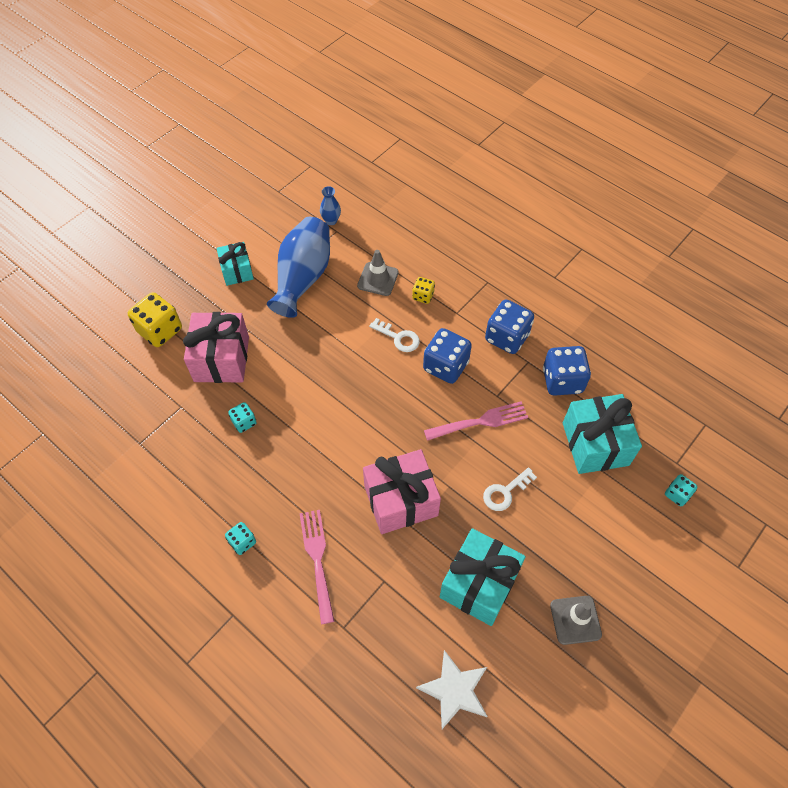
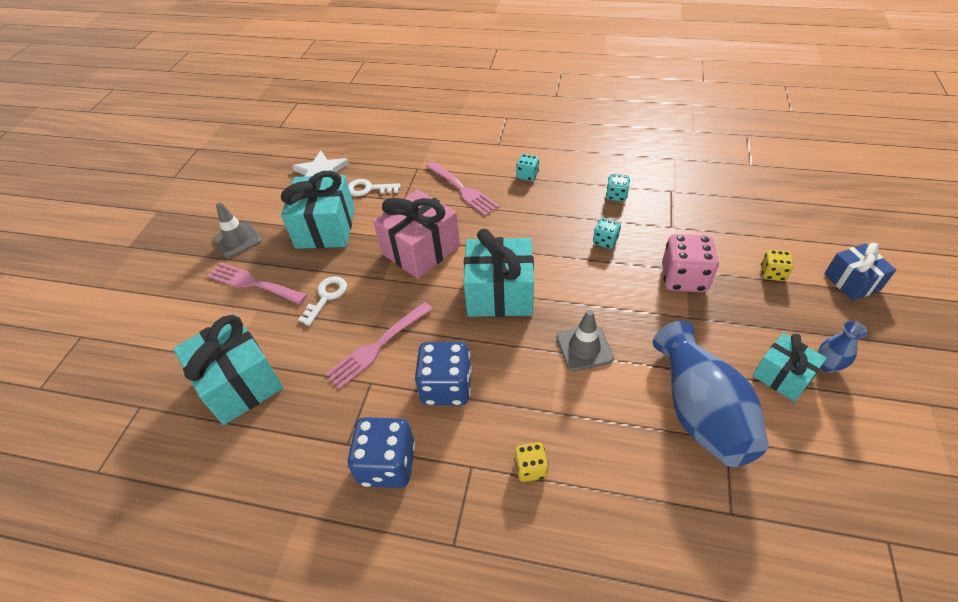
camera: 155 degrees right, 10 degrees down
yellow dice [128,292,182,347] -> yellow dice [761,250,793,281], size x0.53
pink gift [183,312,249,383] -> pink dice [662,234,719,292]
blue vase [320,186,341,225] -> blue vase moved to [818,321,867,373]
grey traffic cone [357,250,399,296] -> grey traffic cone moved to [556,310,614,371]
white key [369,318,420,352] -> white key moved to [348,179,400,196]
blue dice [543,346,591,396] -> none
turquoise dice [665,474,697,506] -> turquoise dice moved to [606,174,630,201]
none -> pink fork [207,262,307,304]
none -> turquoise gift [464,229,534,317]
none -> blue gift [824,243,896,301]

